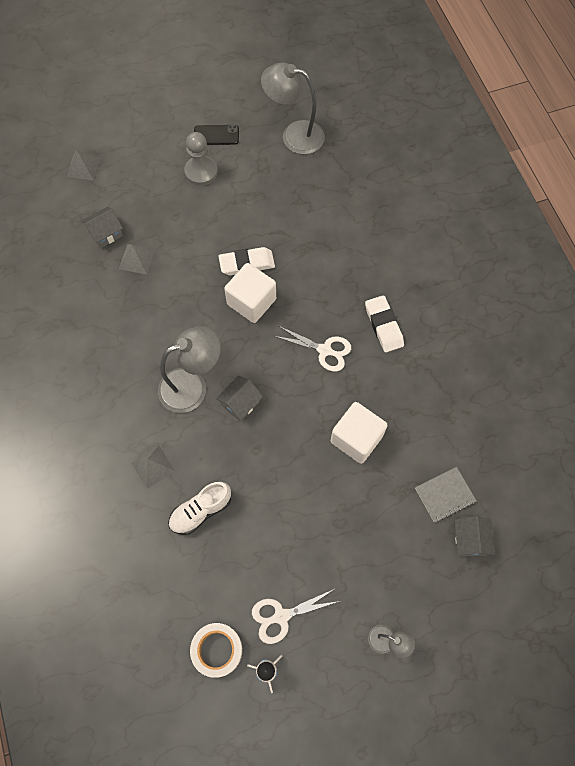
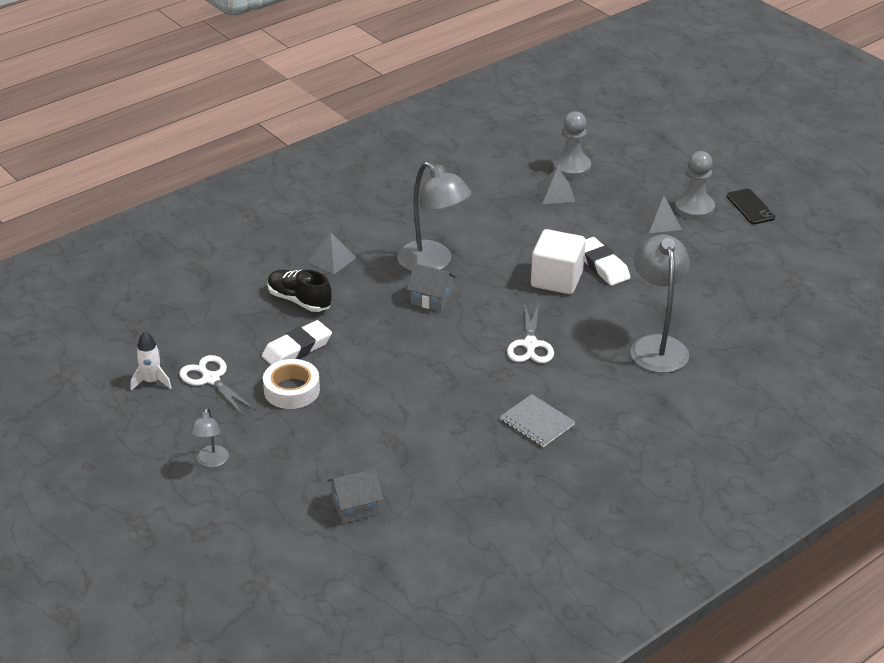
camera: 70 degrees right, 30 degrees down
grey pyramid [67,150,100,181] -> grey pyramid moved to [640,195,682,233]
grey house [82,207,123,248] -> grey pawn [553,111,591,178]
white shoe [168,482,231,535] -> black shoe [268,270,332,312]
white tape [190,623,242,678] -> white tape moved to [263,359,320,409]
grey lamp [261,63,325,154] -> grey lamp moved to [631,234,690,373]
white cube [331,402,388,464] -> none
white eraser [365,295,404,352] -> white eraser moved to [262,320,332,365]
grey notebook [415,467,477,523] -> grey notebook moved to [500,394,575,447]

